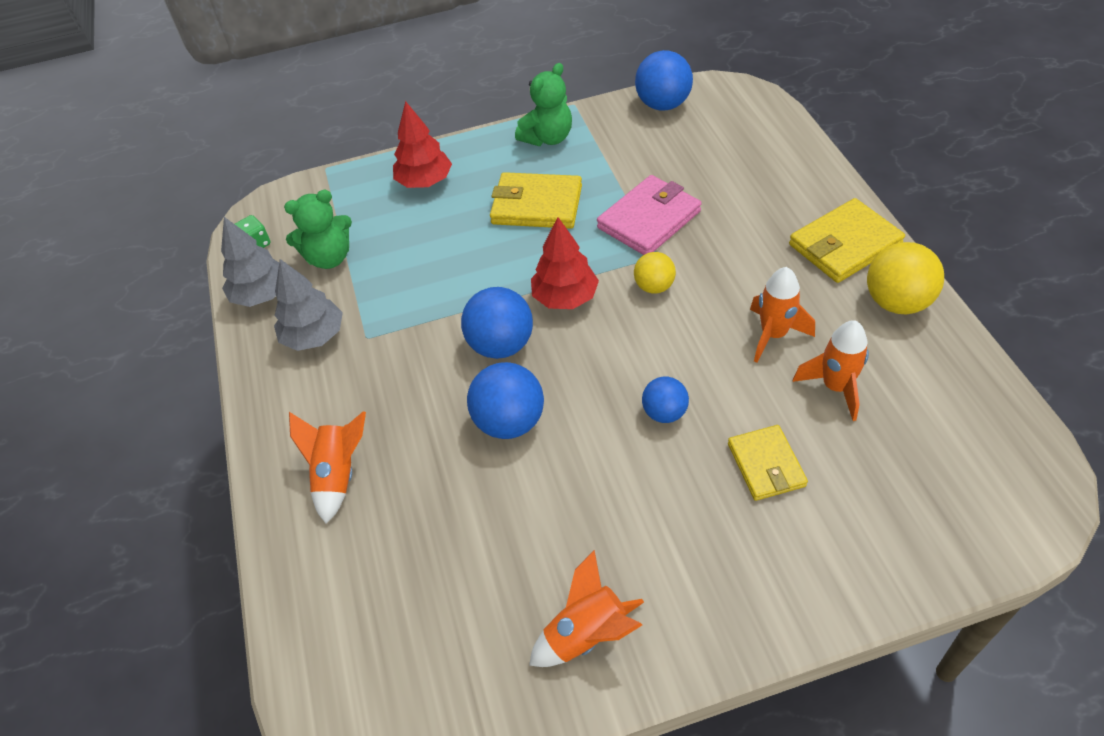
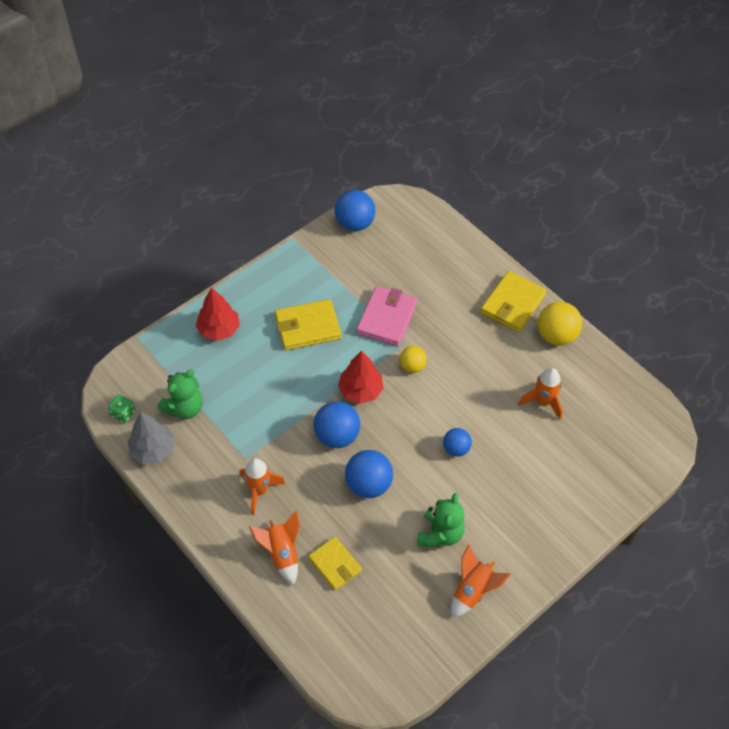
camera: 30 degrees left, 5 degrees up
grey tree [274,259,343,351] -> none
green teddy bear [515,63,572,146] -> green teddy bear moved to [418,493,465,547]
yellow wallet [728,425,808,501] -> yellow wallet moved to [308,537,362,591]
orange rocket [750,267,815,363] -> orange rocket moved to [240,458,285,515]

